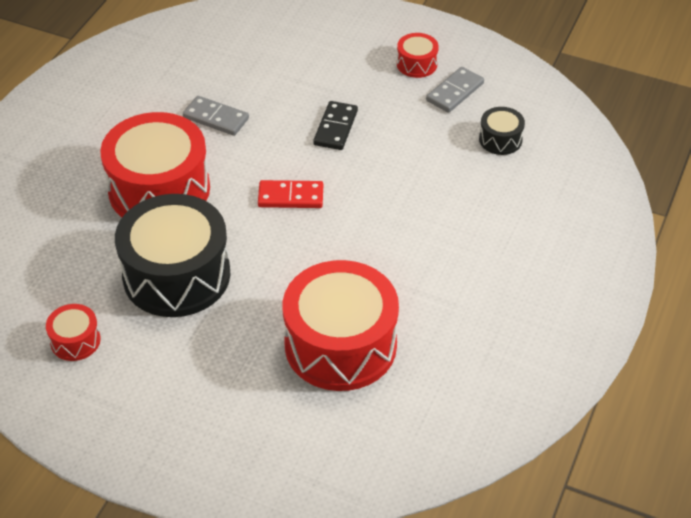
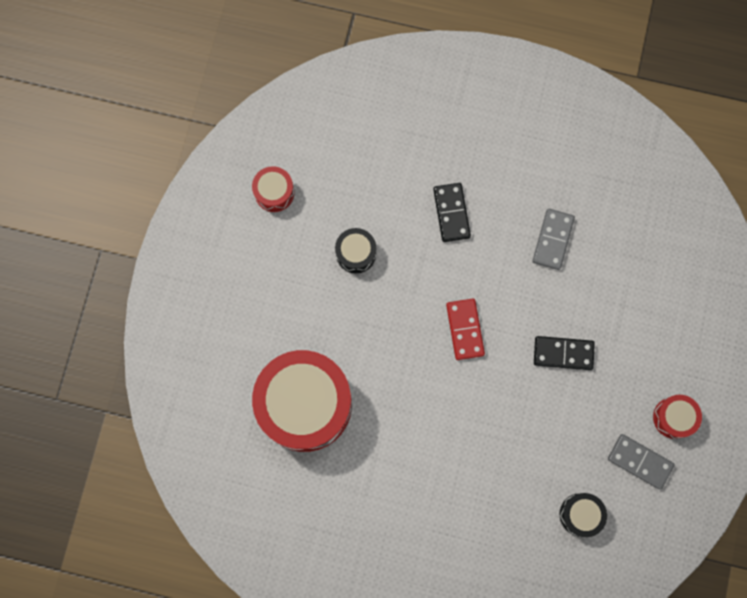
camera: 80 degrees right, 30 degrees up
red drum [100,112,210,217] -> black domino [433,183,471,242]
black drum [115,194,230,317] -> black drum [335,228,376,273], size x0.44

